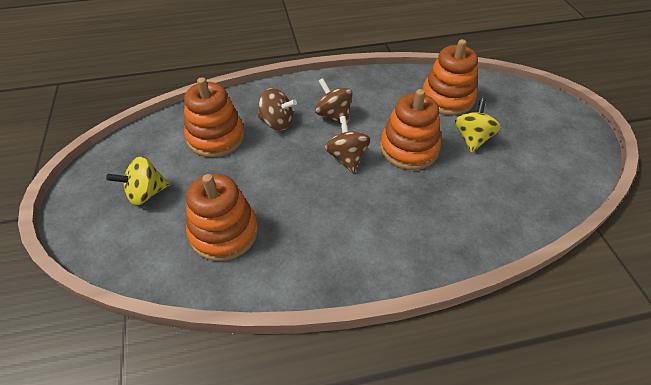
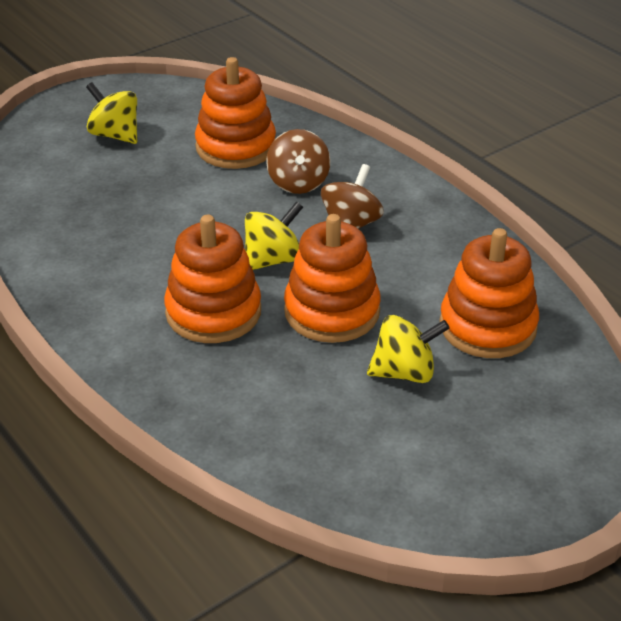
camera: 65 degrees right, 10 degrees down
orange stacking toy [186,174,258,261] -> orange stacking toy moved to [164,215,261,343]
brown spinning top [325,116,370,173] -> yellow spinning top [245,201,303,270]

